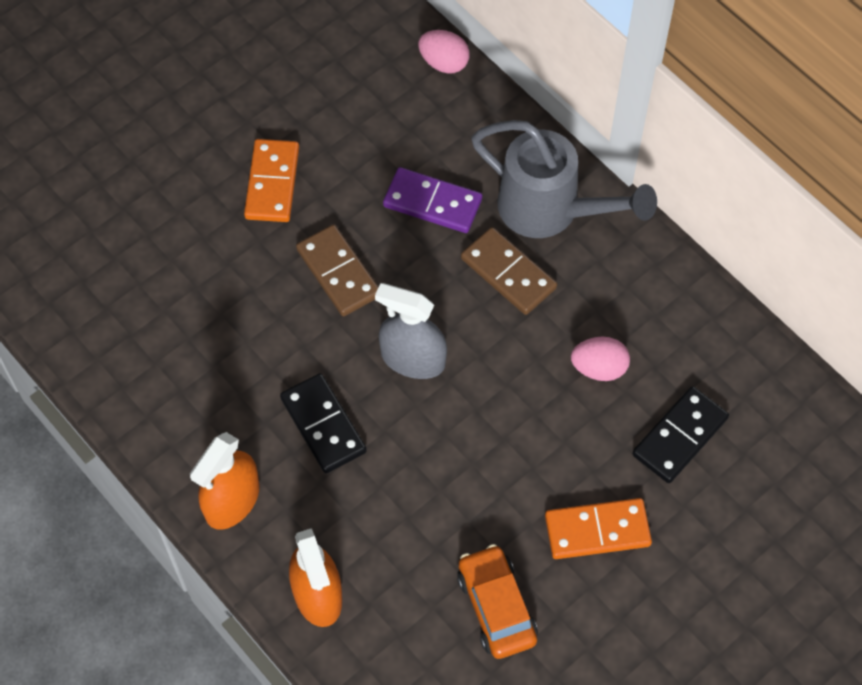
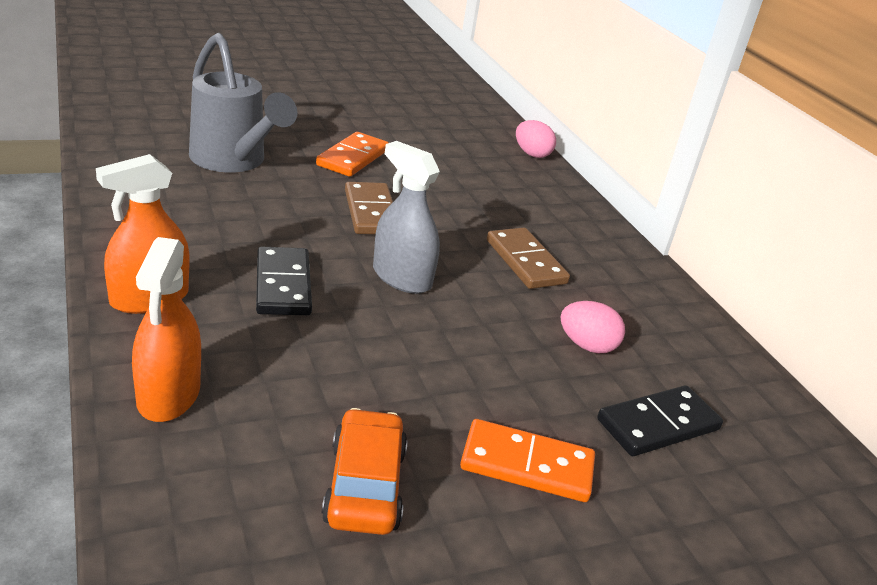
camera: 15 degrees right, 30 degrees down
purple domino [383,167,482,233] -> none
grey watering can [471,120,657,238] -> grey watering can moved to [189,33,298,173]

